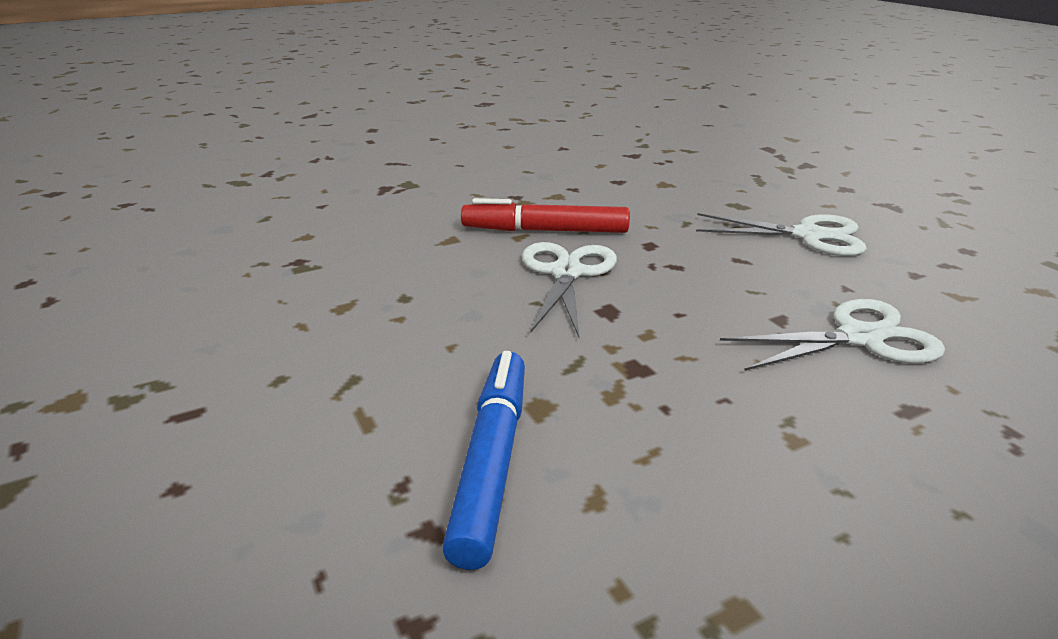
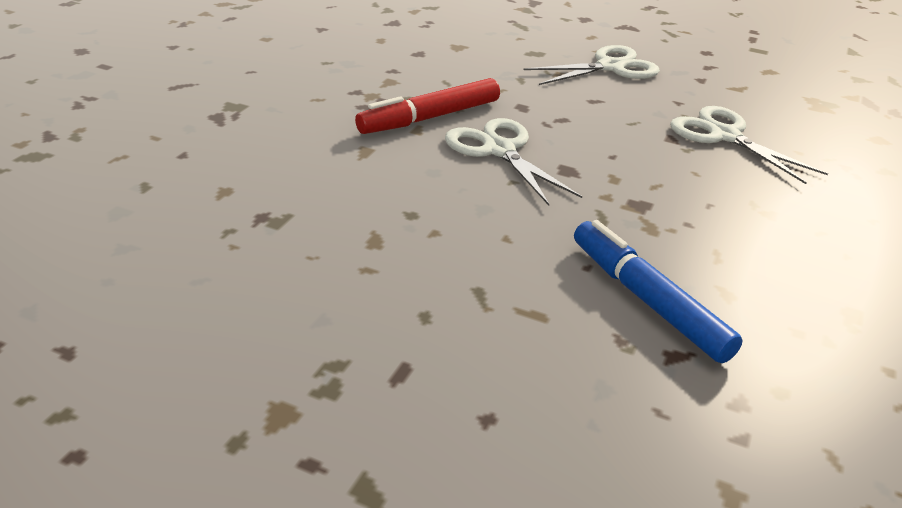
camera: 40 degrees left, 5 degrees up
white scissors [720,299,945,371] -> white scissors turned 75 degrees counterclockwise [670,106,828,184]

